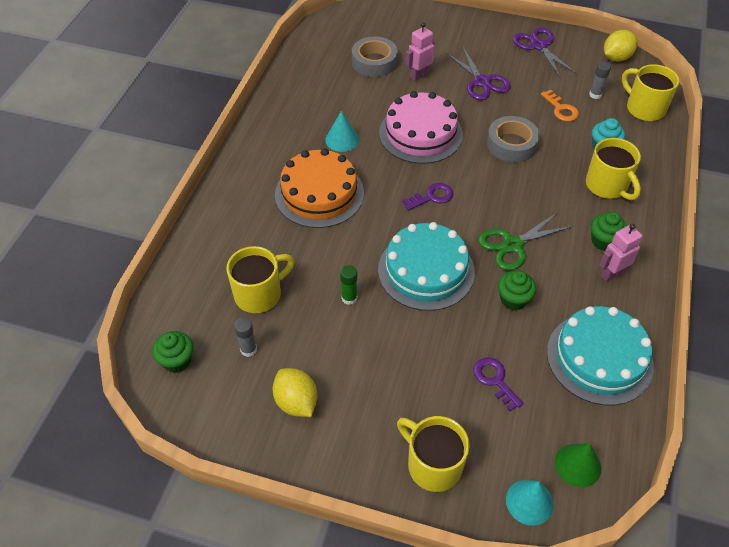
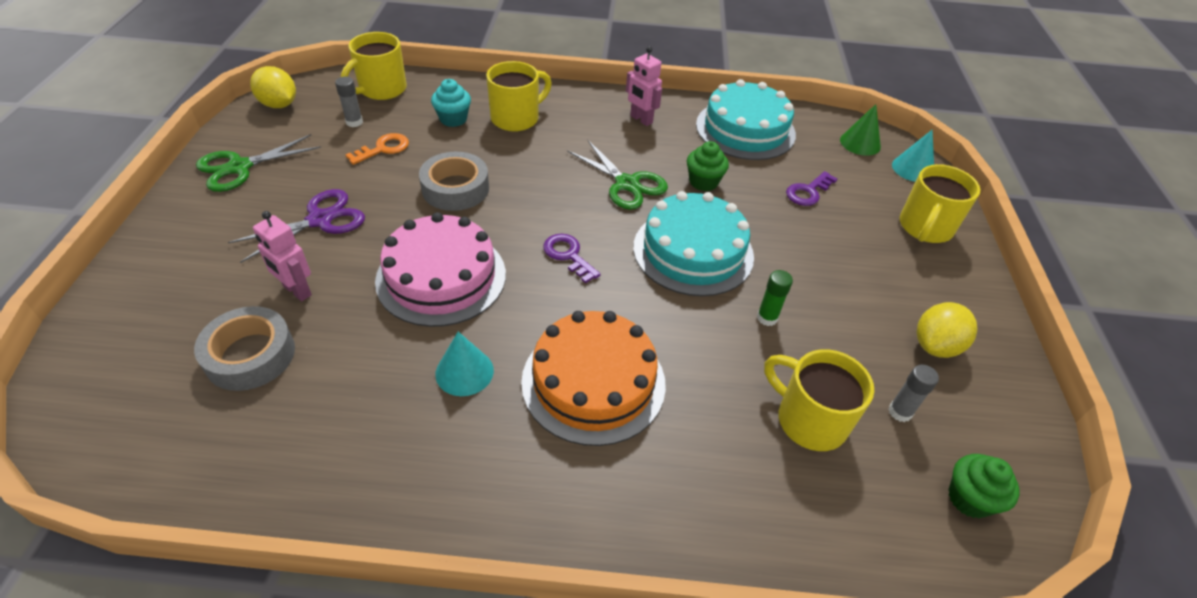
camera: 105 degrees left, 5 degrees down
purple scissors [513,27,577,78] -> green scissors [196,134,321,192]
green cupcake [591,212,627,251] -> none

